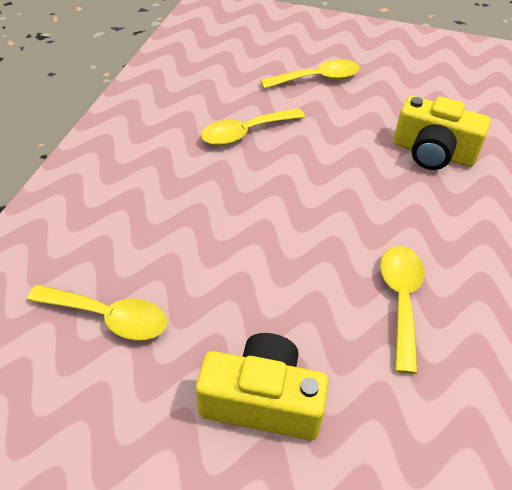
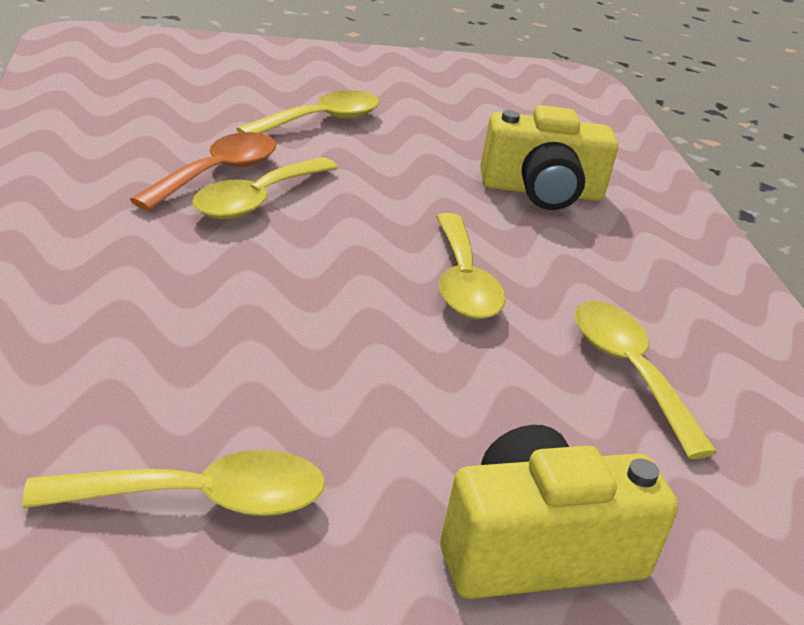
camera: 30 degrees left, 15 degrees down
none -> orange spoon [130,132,276,211]
none -> yellow spoon [436,213,505,320]

